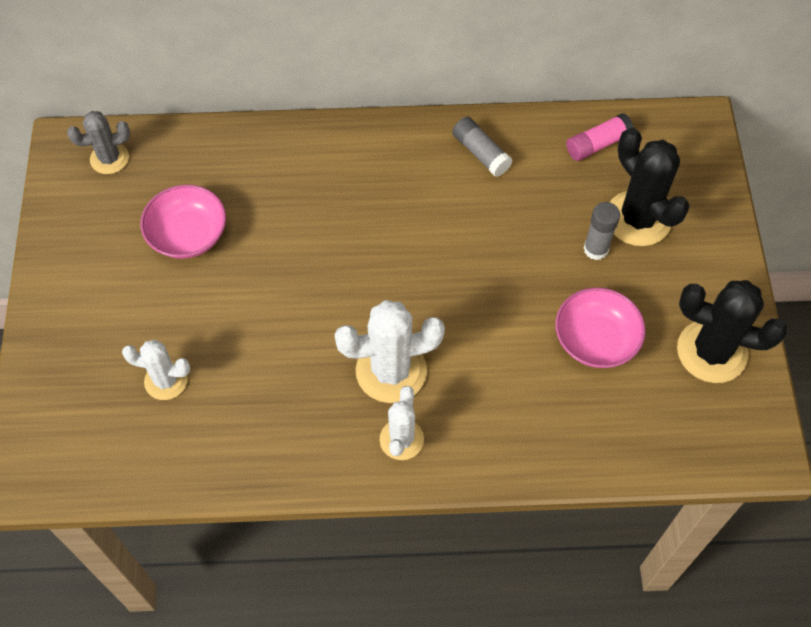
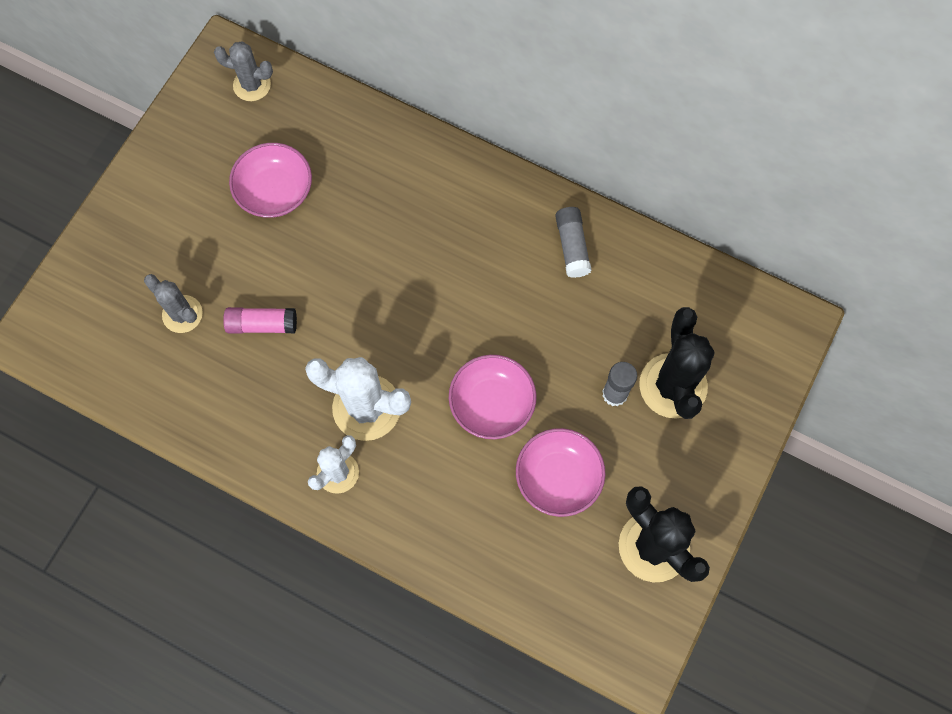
camera: 30 degrees right, 10 degrees up
white cactus [122,339,190,400] -> grey cactus [144,274,203,333]
pink glue stick [566,113,634,161] -> pink glue stick moved to [223,307,297,334]
none -> pink bowl [449,355,537,439]

